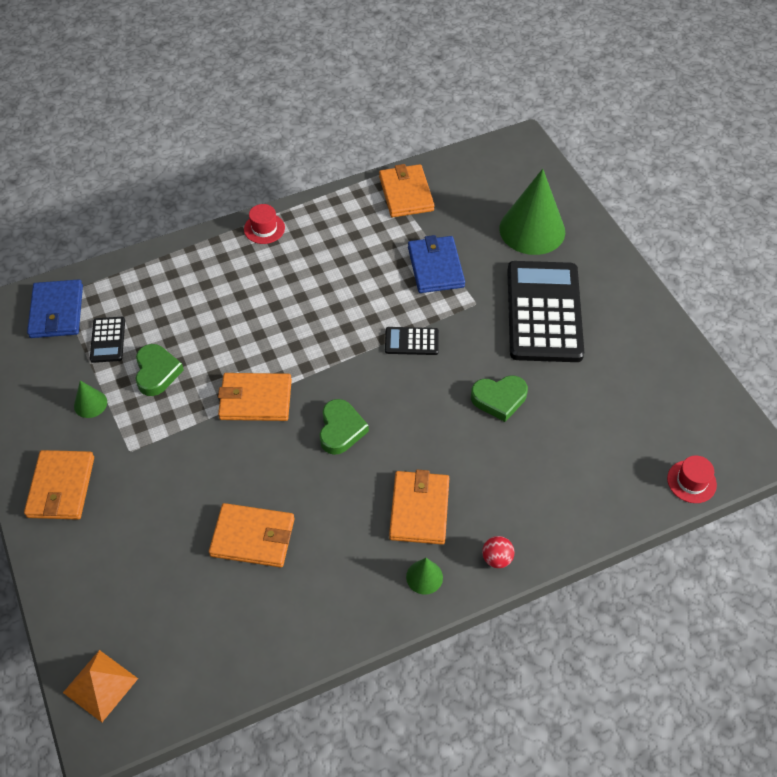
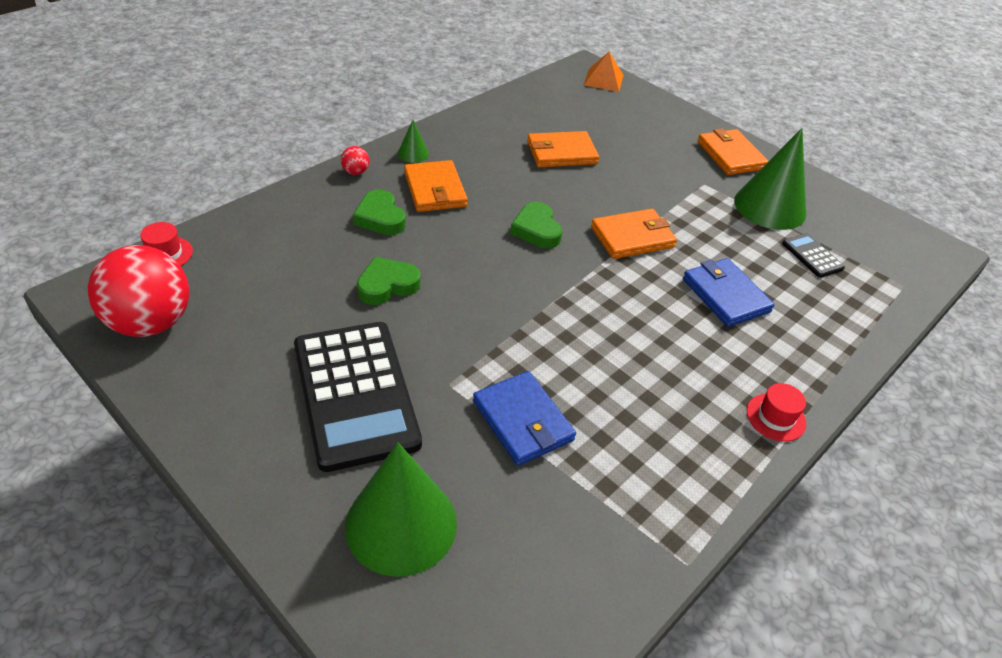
camera: 155 degrees right, 10 degrees down
blue wallet [27,279,83,338] -> blue wallet moved to [683,258,775,327]
green cone [74,380,107,418] -> green cone [734,128,806,230], size x2.25
green heart [136,344,184,396] -> green heart moved to [353,189,406,235]
orange wallet [379,164,435,217] -> none
black calculator [385,327,439,355] -> none
none -> red ball [88,245,189,337]

